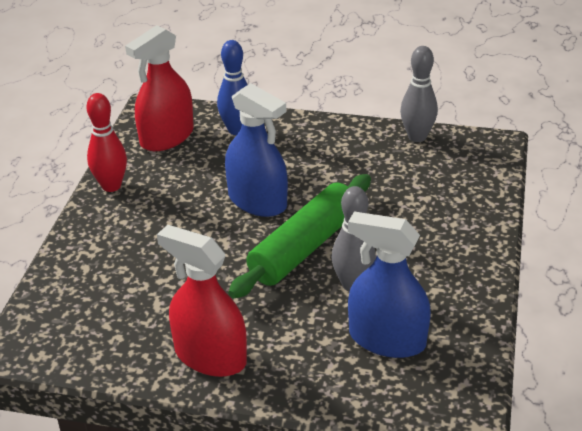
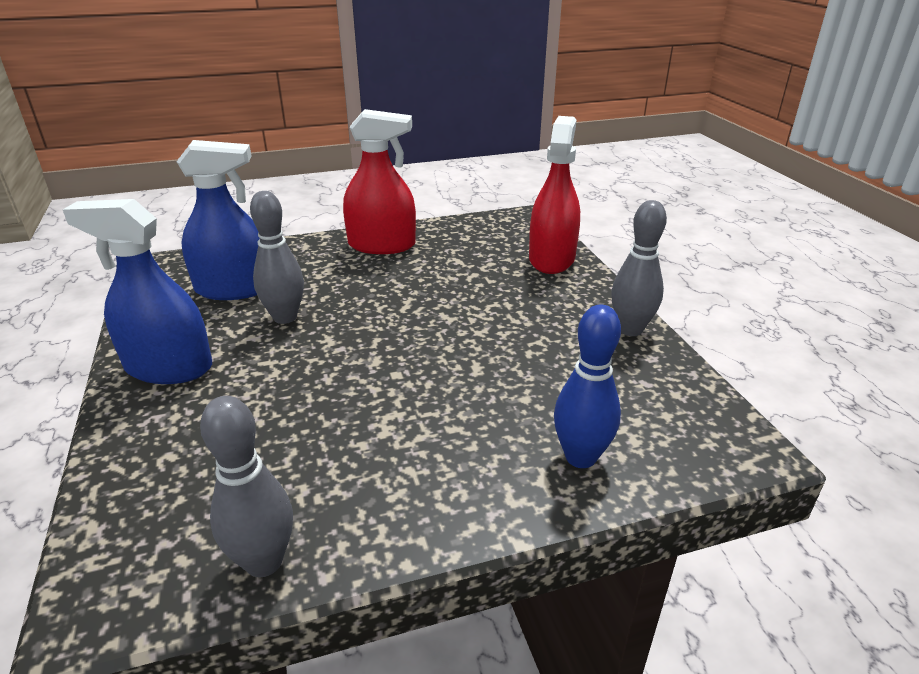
camera: 150 degrees right, 5 degrees down
red bowling pin [86,93,127,192] -> grey bowling pin [611,200,667,336]
red spray bottle [125,25,194,151] -> red spray bottle moved to [529,116,580,274]
blue spray bottle [225,83,288,217] -> blue spray bottle moved to [63,199,212,384]
green rolling pin [228,174,371,299] -> none

